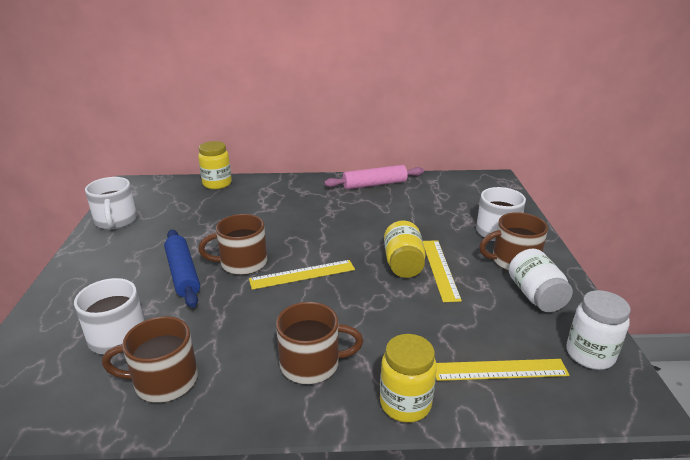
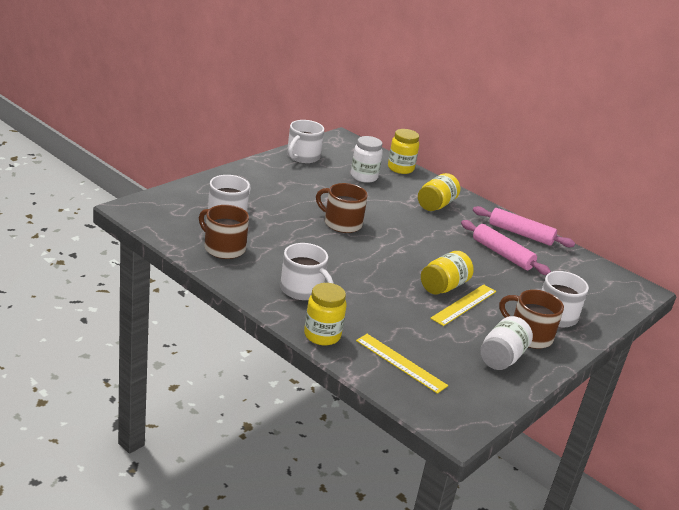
camera: 40 degrees right, 0 degrees up
blue rolling pin [164,230,200,308] -> none
yellow ruler [249,260,355,290] -> none
brown mug [276,302,363,384] -> white mug [280,243,334,300]
white jar [566,290,631,370] -> white jar moved to [351,136,383,183]
none -> yellow jar [418,173,460,211]
none -> pink rolling pin [461,220,551,275]

